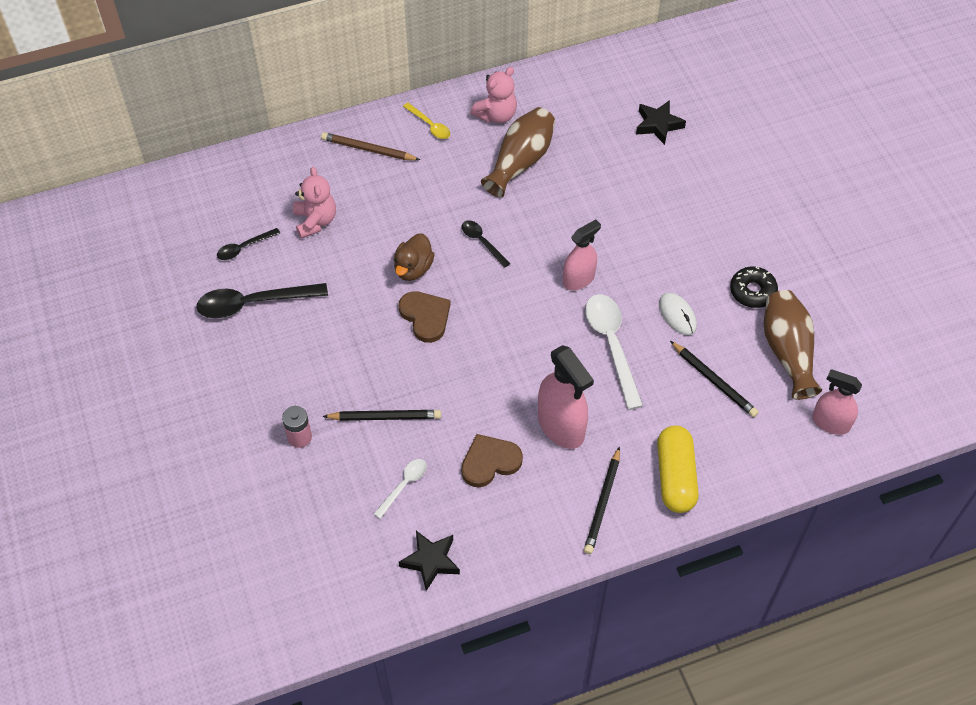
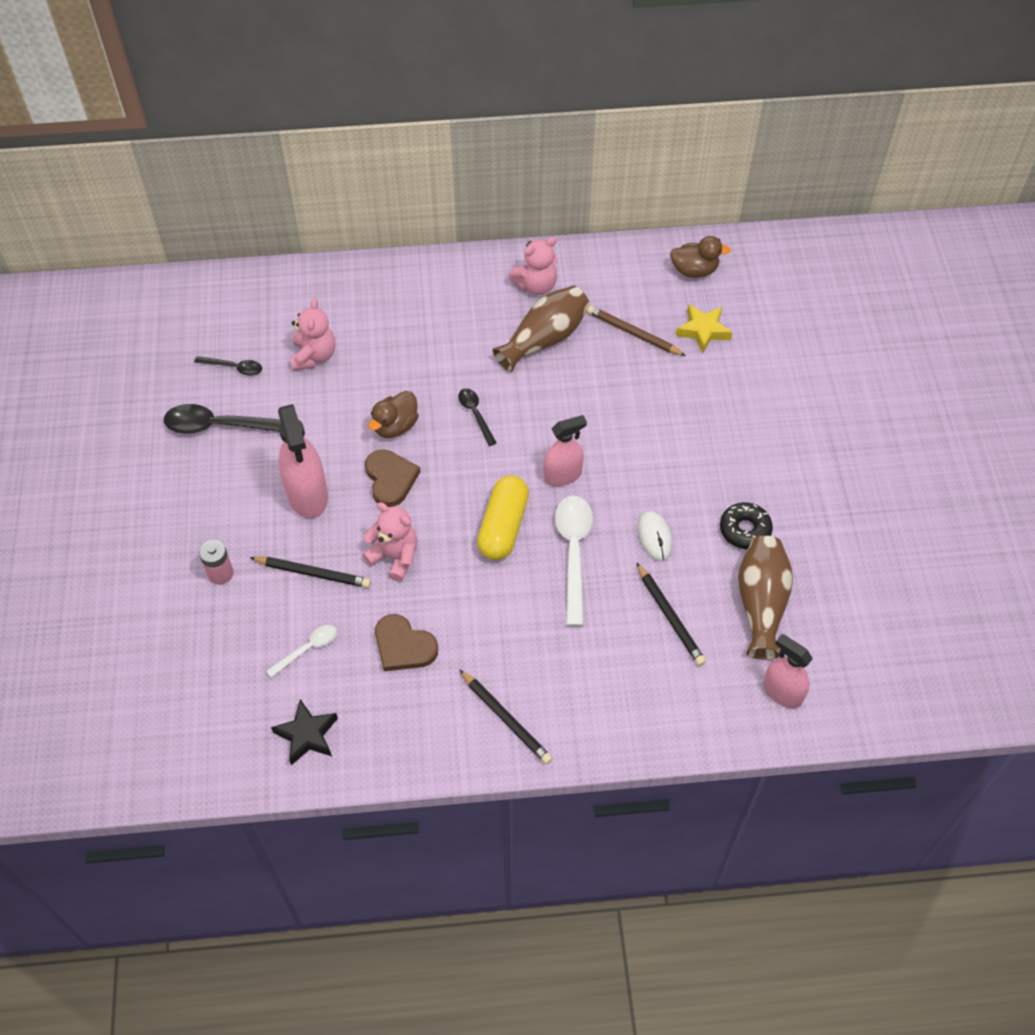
camera: 15 degrees right, 0 degrees up
black spoon [217,228,280,260] -> black spoon turned 150 degrees counterclockwise [194,356,262,376]
brown pencil [321,132,420,160] -> brown pencil moved to [586,306,686,356]
yellow spoon [403,103,450,139] -> none
brown heart [461,434,523,487] -> brown heart turned 135 degrees counterclockwise [375,614,438,671]
pink spray bottle [538,345,594,449] -> pink spray bottle moved to [278,404,328,519]
black pencil [584,446,620,554] -> black pencil turned 75 degrees counterclockwise [459,669,553,764]
black star [636,100,686,145] -> yellow star [676,304,732,353]
yellow capsule [657,425,699,513] -> yellow capsule moved to [477,475,529,560]
none -> pink teddy bear [362,502,417,582]
none -> brown duck [670,236,731,278]

